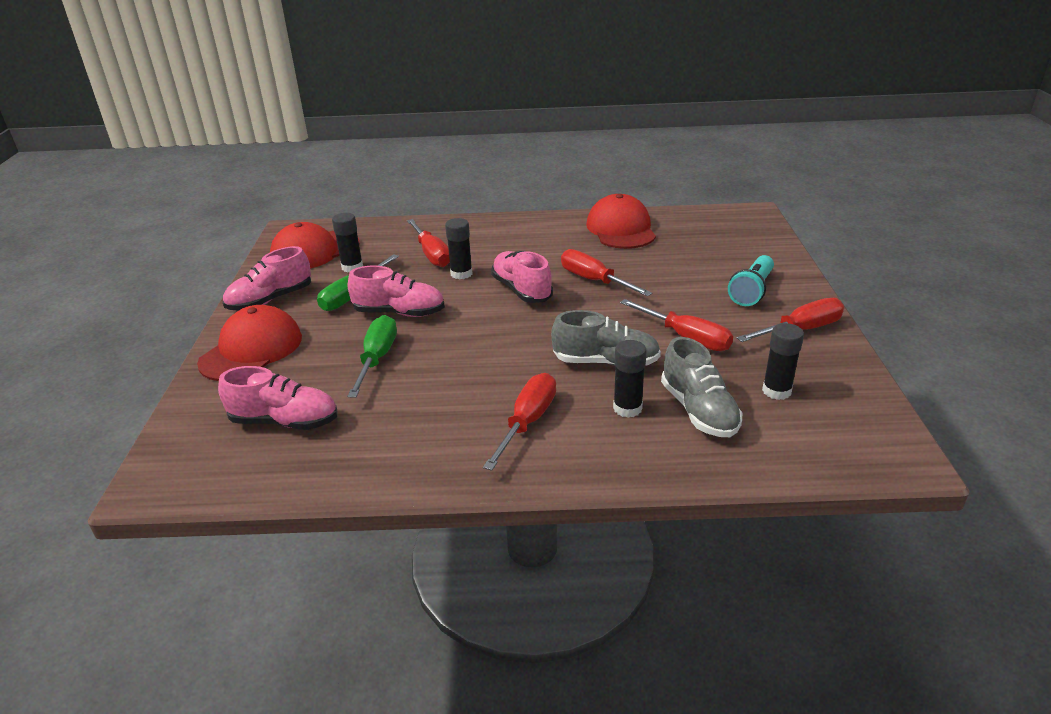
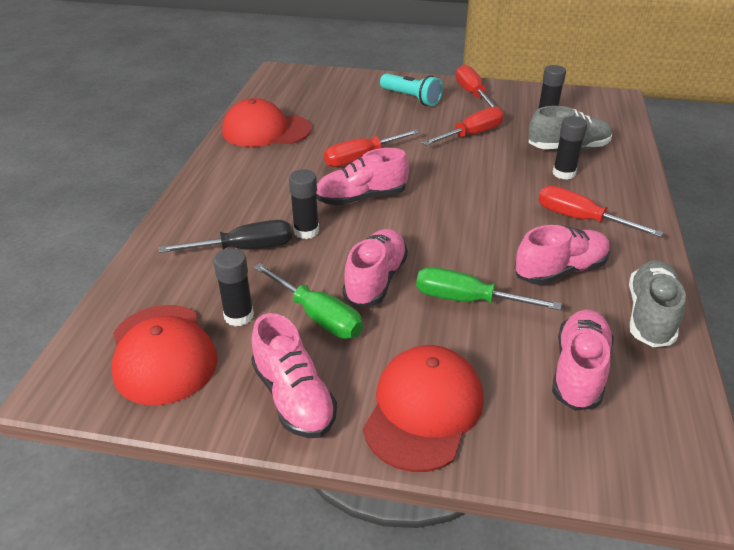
camera: 80 degrees left, 5 degrees up
red cap [197,305,302,381] -> red cap turned 75 degrees clockwise [363,345,484,472]
red screwdriver [407,219,450,267] -> black screwdriver [159,220,292,253]
grey shoe [551,310,661,366] -> grey shoe moved to [629,260,686,347]
none -> pink shoe [515,225,610,285]

